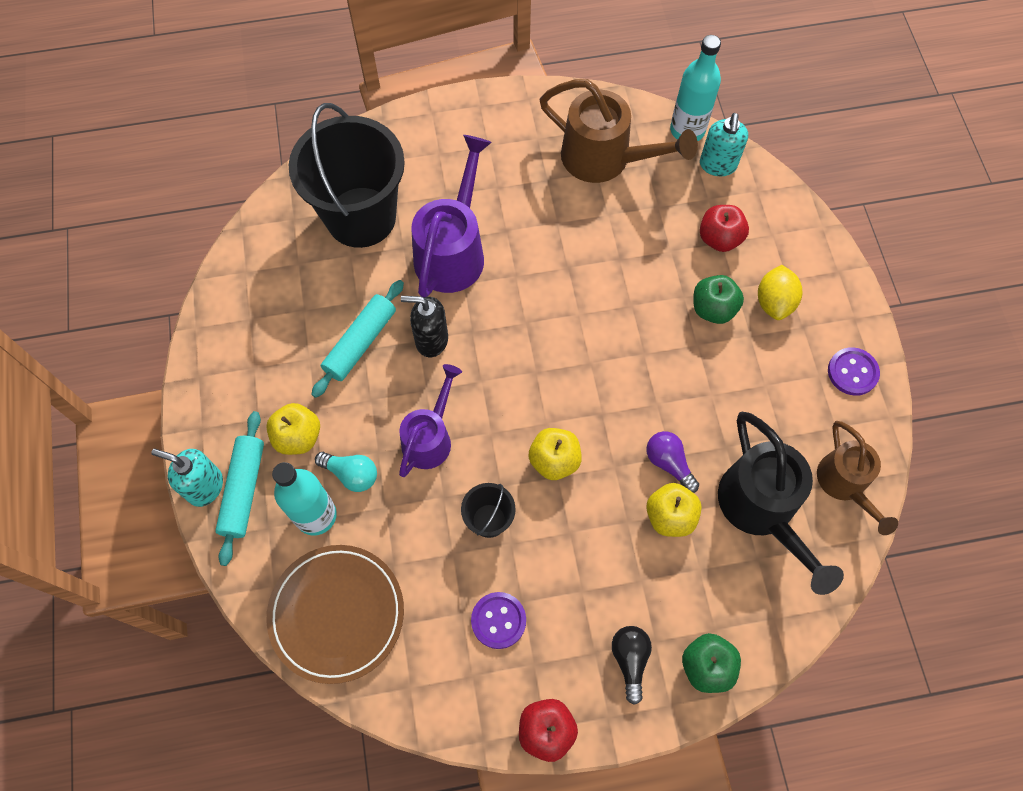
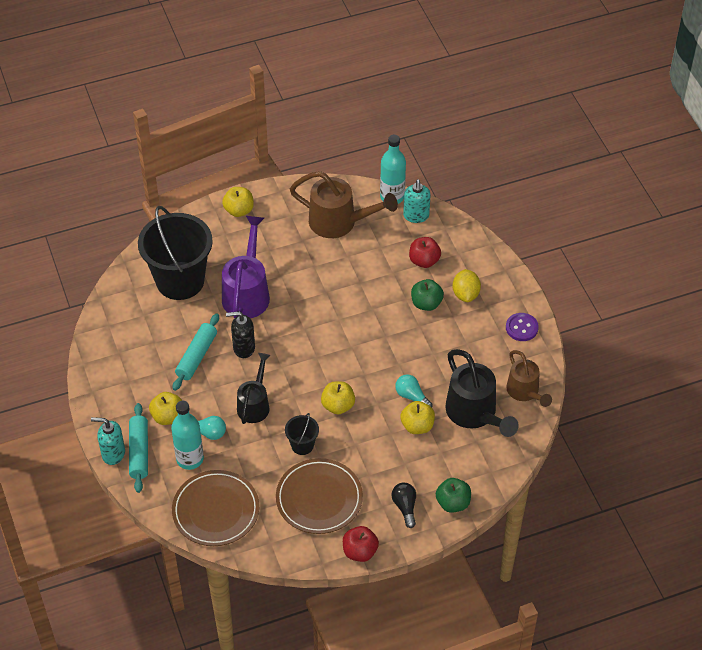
camera: 10 degrees left, 15 degrees down
purple watering can [399,364,462,477] -> black watering can [237,353,271,424]
purple button [471,592,526,649] -> brown plate [276,458,363,534]
purple light bulb [646,431,699,493] -> turquoise light bulb [395,374,433,407]
none -> yellow apple [222,187,254,217]

